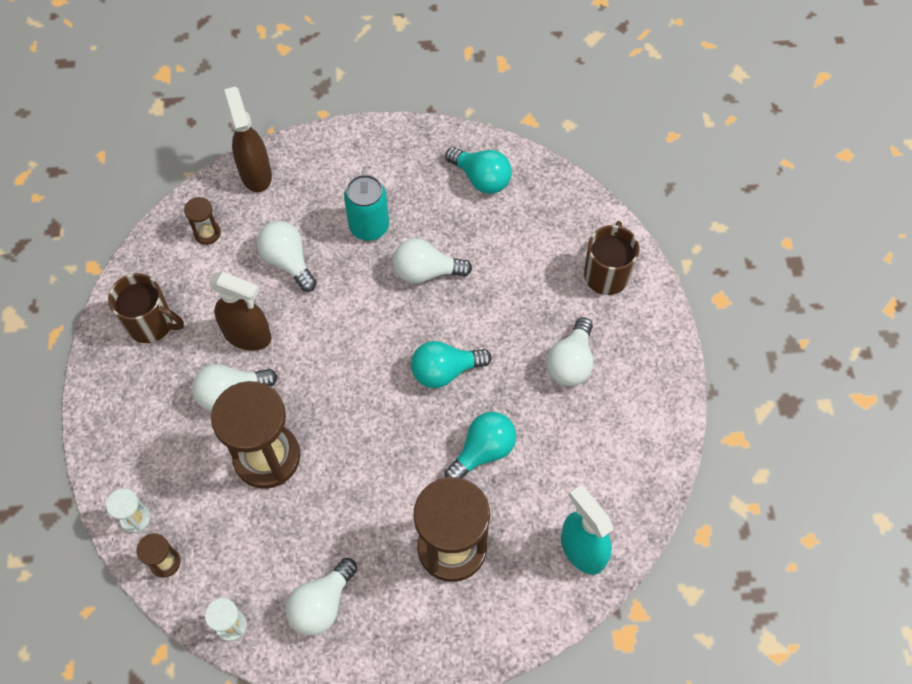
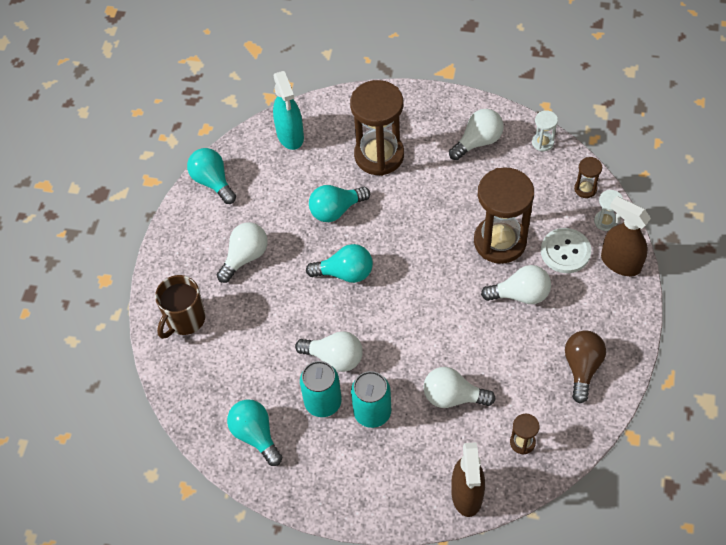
camera: 160 degrees left, 5 degrees down
brown mug [108,273,184,343] -> brown light bulb [565,330,606,404]
brown spray bottle [209,271,271,351] -> brown spray bottle moved to [601,196,651,276]
white light bulb [257,221,317,292] -> white light bulb turned 120 degrees clockwise [424,367,496,408]
none -> turquoise light bulb [187,148,236,204]
none -> turquoise can [300,361,342,417]
none -> white button [541,228,591,273]

